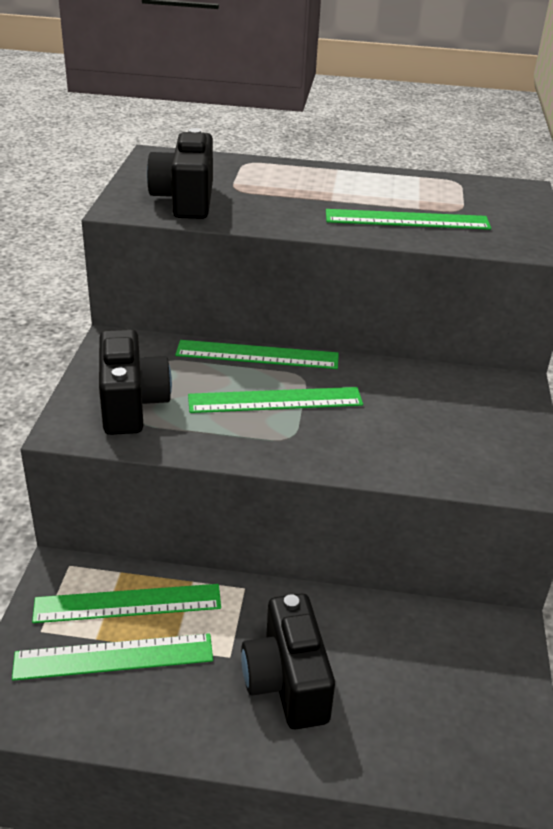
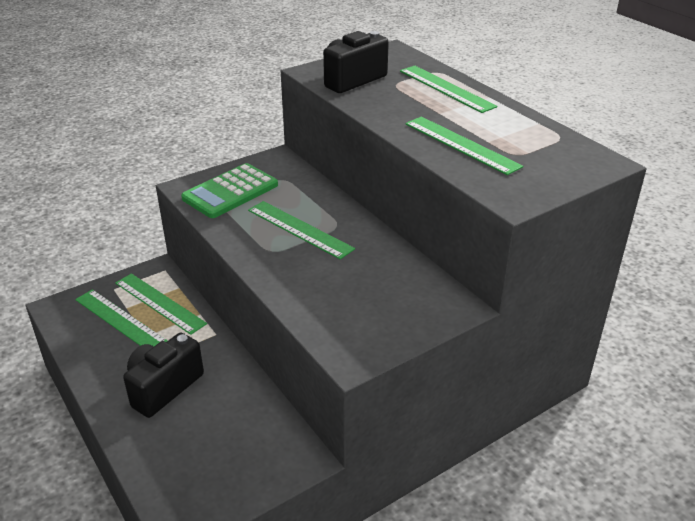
camera: 50 degrees right, 0 degrees up
black camera [99,329,172,435] -> green calculator [181,163,278,218]
green ruler [175,340,339,369] -> green ruler moved to [400,66,497,113]

